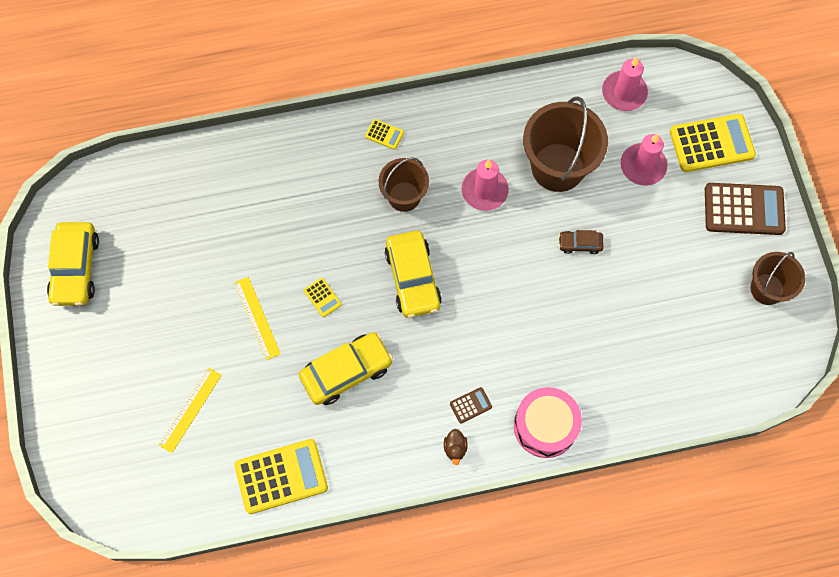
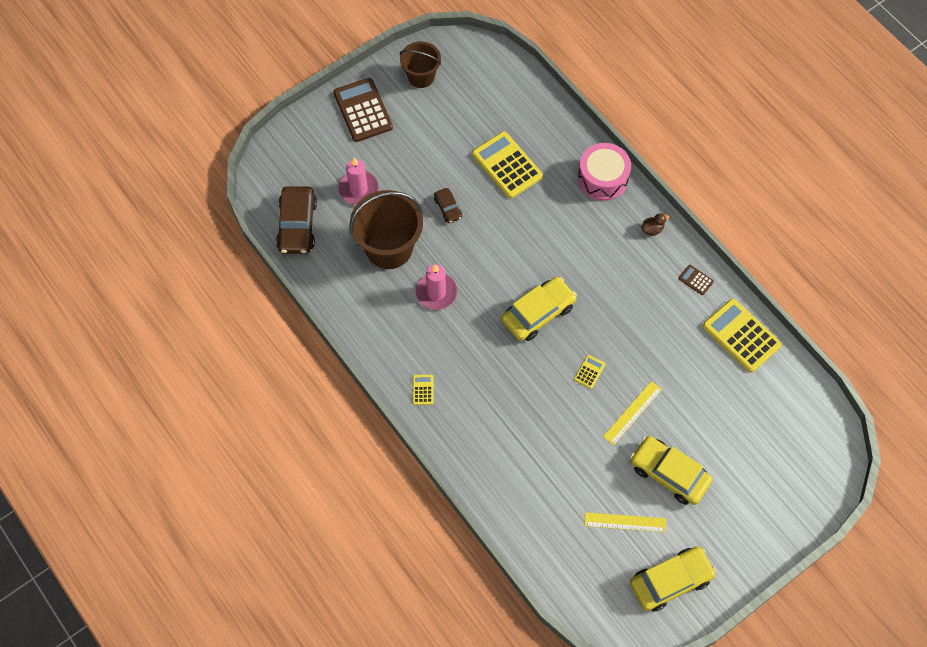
camera: 115 degrees left, 5 degrees down
yellow ruler [159,368,222,453] -> yellow ruler moved to [584,512,666,532]
yellow car [299,332,393,405] -> yellow car moved to [630,436,713,505]
brown bucket [379,157,429,212] -> none
brown calculator [450,387,492,424] -> brown calculator moved to [678,265,714,295]
pink candle [602,57,648,111] -> brown car [276,186,317,254]
yellow calculator [670,114,756,172] -> yellow calculator moved to [472,131,543,199]

